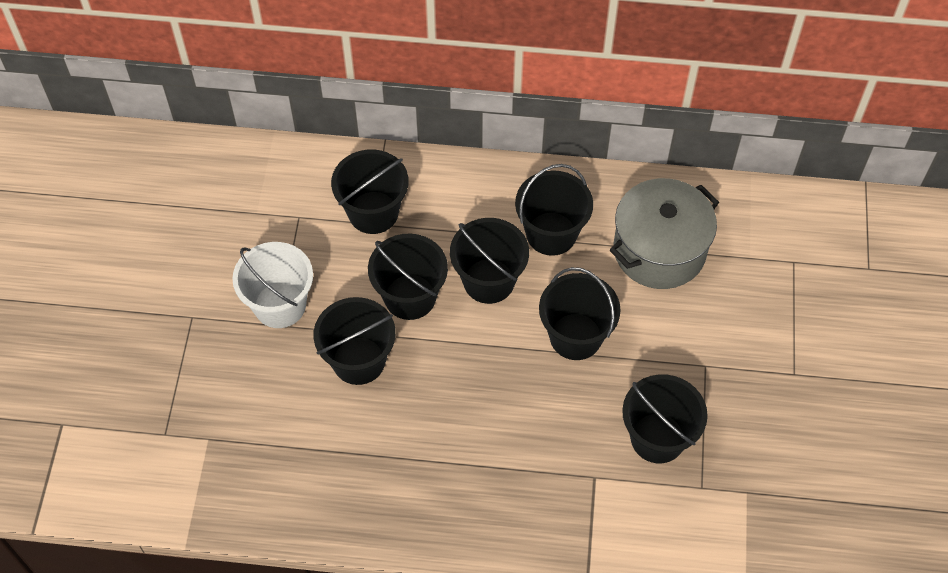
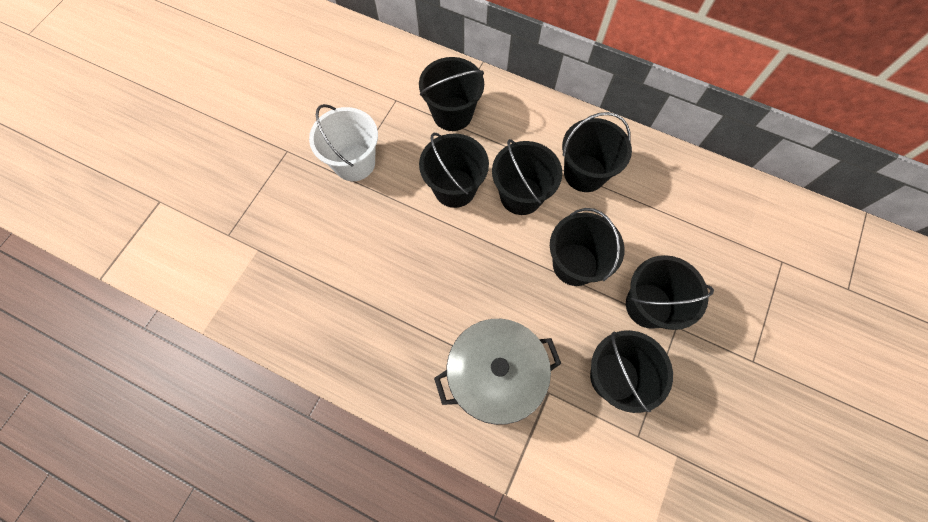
camera: 20 degrees right, 10 degrees up
black bucket [313,297,396,385] -> black bucket moved to [626,255,714,330]
grey pot [610,178,719,289] -> grey pot moved to [434,319,561,425]

